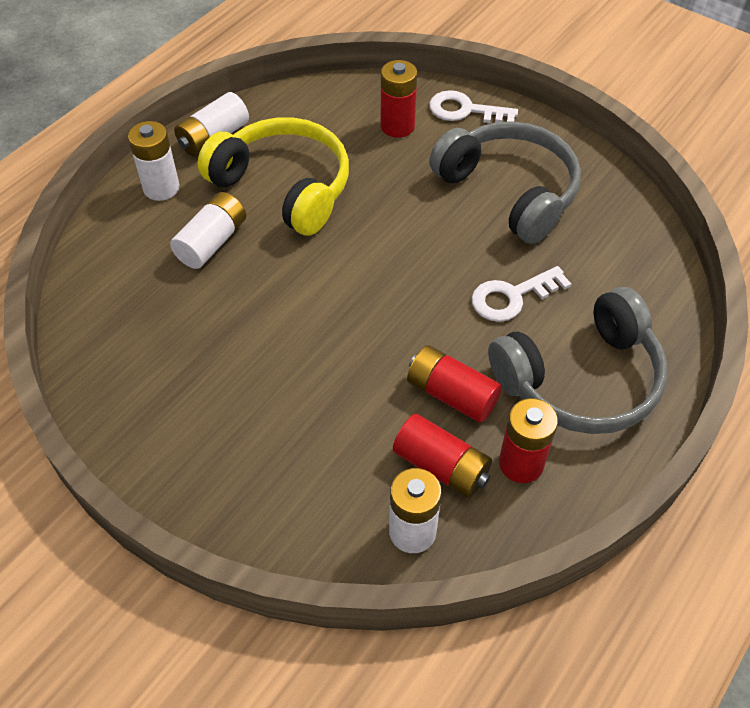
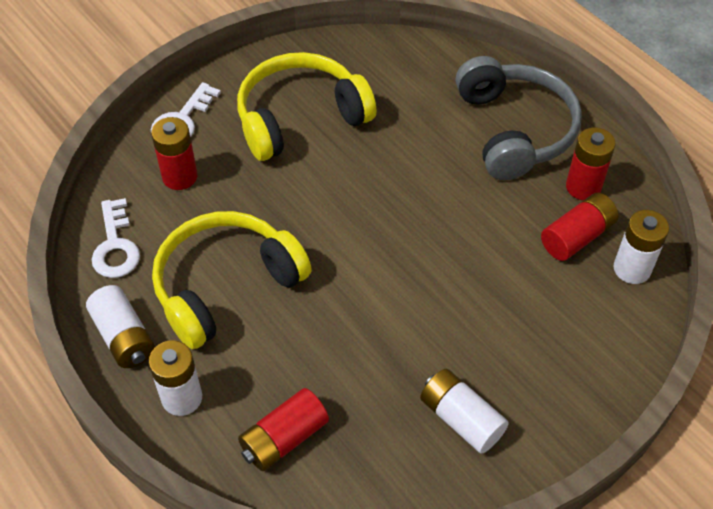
camera: 75 degrees left, 0 degrees up
white battery [170,192,246,269] -> white battery moved to [420,369,509,454]
red battery [407,345,502,423] -> red battery moved to [238,388,329,471]
grey headphones [429,121,581,244] -> yellow headphones [237,52,377,161]
white key [472,266,571,322] -> white key moved to [91,198,140,278]

